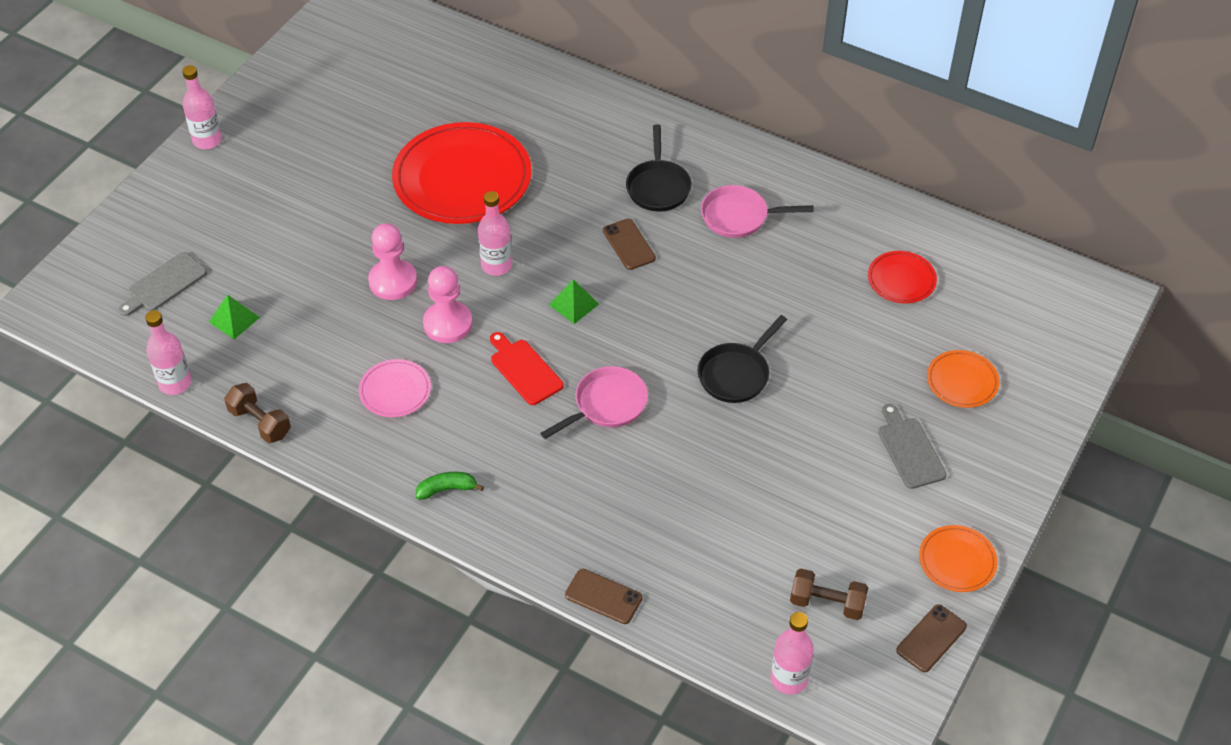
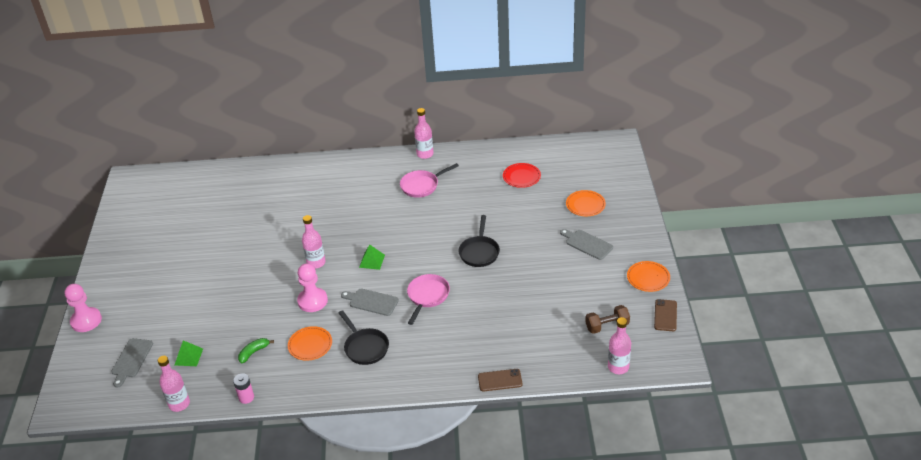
camera: 30 degrees left, 10 degrees down
pink bottle [182,65,222,149] -> pink bottle moved to [414,108,434,159]
brown dumbbell [224,383,291,443] -> pink battery [233,373,254,404]
pink plate [359,359,431,417] -> orange plate [288,326,332,361]
pink pawn [368,223,417,300] -> pink pawn moved to [65,284,102,332]
red plate [392,122,532,224] -> none
green banana [416,472,484,500] -> green banana moved to [238,338,274,363]
red cutting board [490,332,564,405] -> grey cutting board [341,289,399,316]
brown phone [603,219,656,270] -> none
black pan [626,124,692,212] -> black pan moved to [339,310,389,365]

